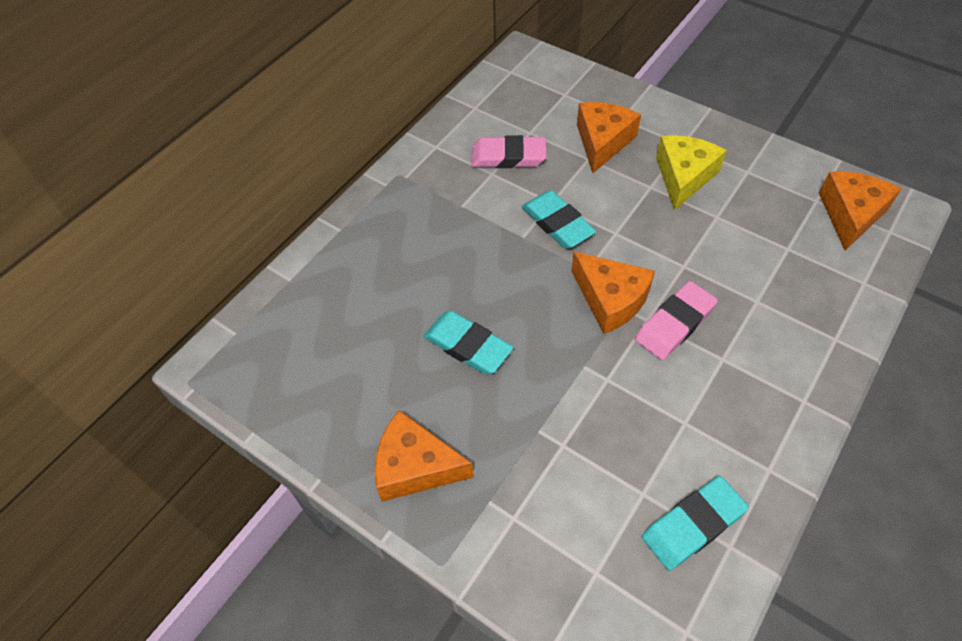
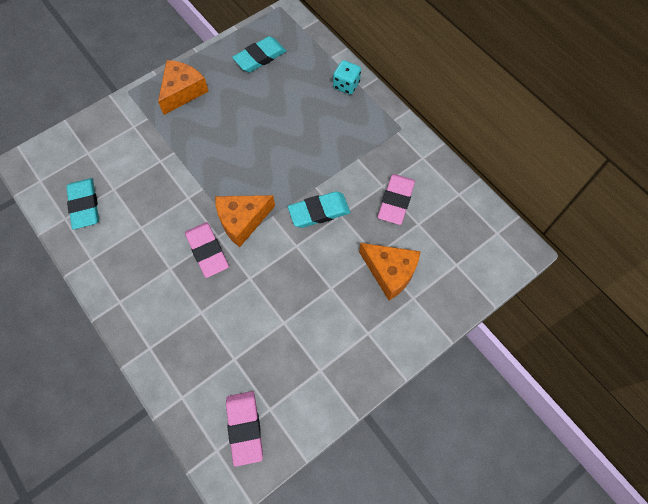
camera: 105 degrees right, 10 degrees up
turquoise eraser [423,311,513,374] -> turquoise eraser moved to [232,36,286,72]
yellow cheese [656,135,727,210] -> none
orange cheese [819,171,901,250] -> pink eraser [226,391,263,467]
none -> turquoise dice [333,60,361,95]

